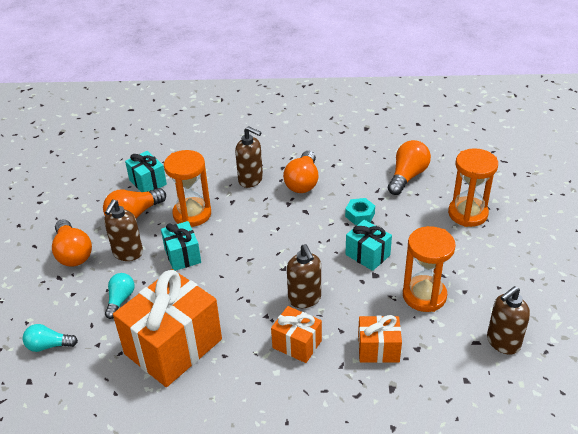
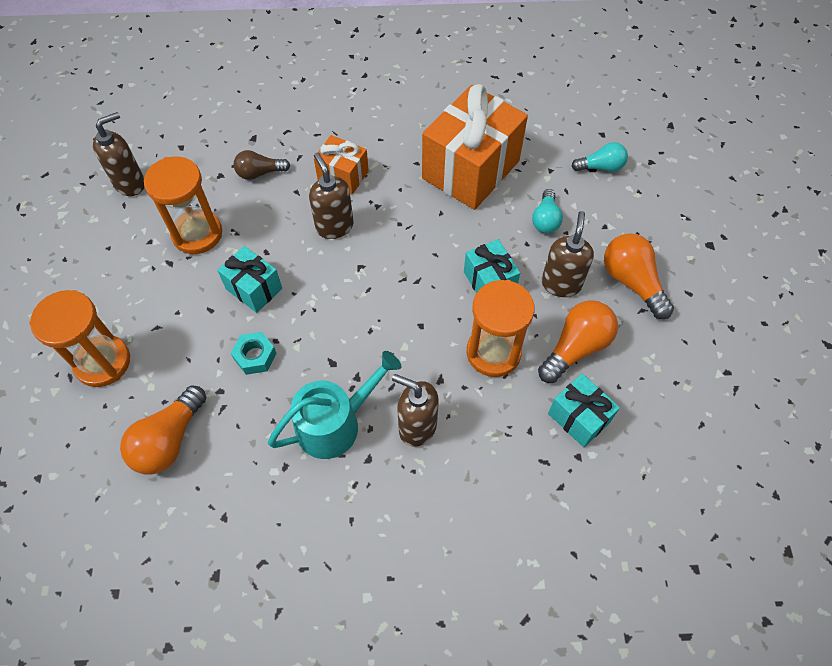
camera: 175 degrees right, 20 degrees up
orange light bulb [283,151,319,193] -> turquoise watering can [268,351,402,459]
orange gift [358,315,402,363] -> brown light bulb [234,150,290,180]

